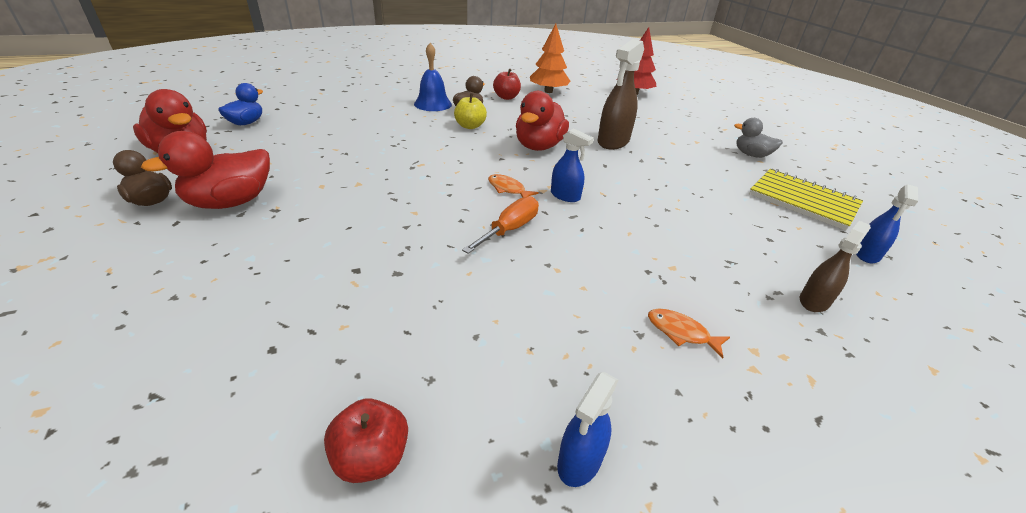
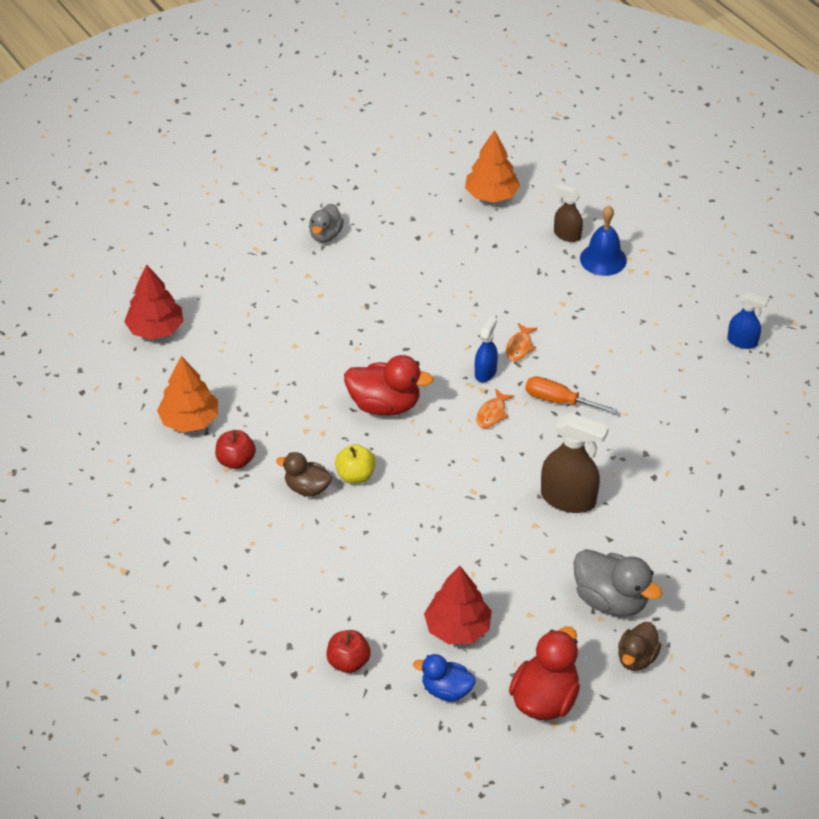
camera: 100 degrees left, 10 degrees up
red duck [141,131,270,209] -> grey duck [574,549,662,616]
red apple [324,399,408,483] -> red apple moved to [326,630,371,673]
blue bell [414,43,452,111] -> blue bell moved to [580,206,627,276]
brown spray bottle [597,39,644,149] -> brown spray bottle moved to [541,413,609,513]
orange fish [648,309,730,359] -> orange fish moved to [506,323,537,361]
yellow notebook [749,169,863,230] -> none
blue spray bottle [856,184,918,263] -> orange tree [465,130,520,203]
none -> red tree [424,566,492,644]

